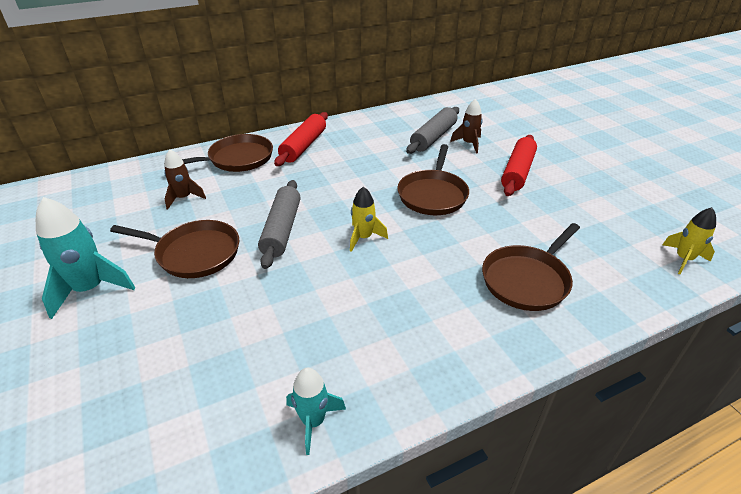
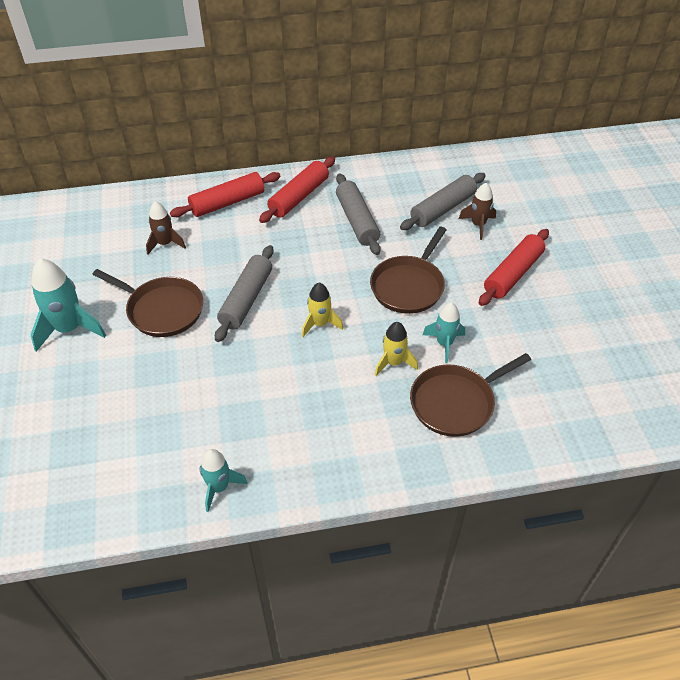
camera: 15 degrees right, 10 degrees up
brown pan [164,134,273,172] -> red rolling pin [170,172,281,217]
yellow rocket [662,207,716,274] -> yellow rocket moved to [375,322,418,376]
none -> grey rolling pin [336,174,381,255]
none -> turquoise rocket [423,302,465,363]

